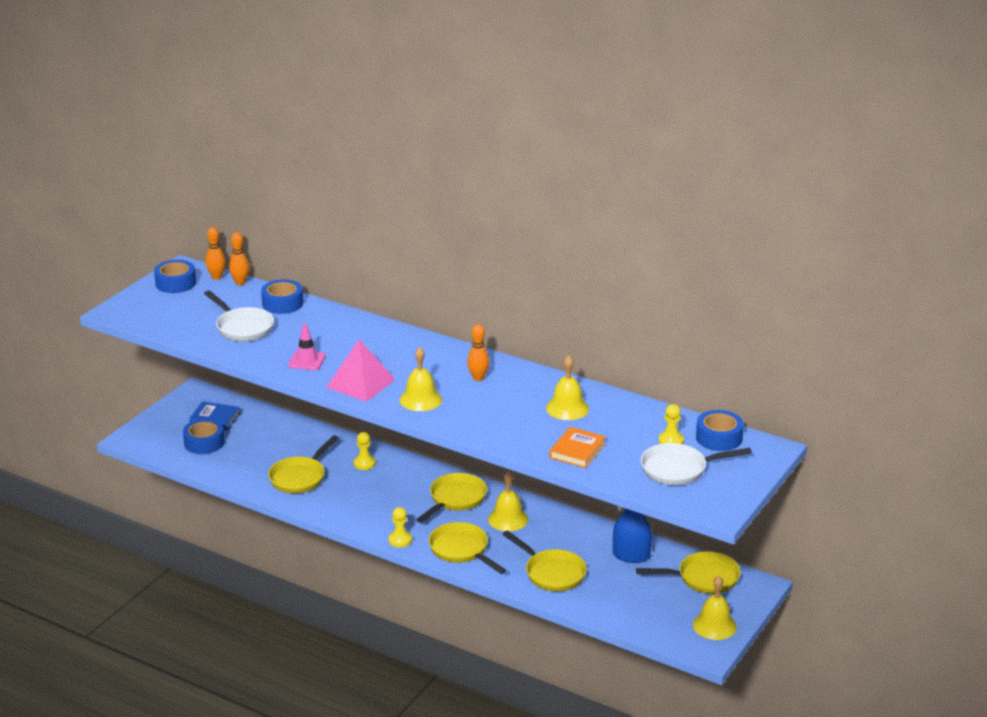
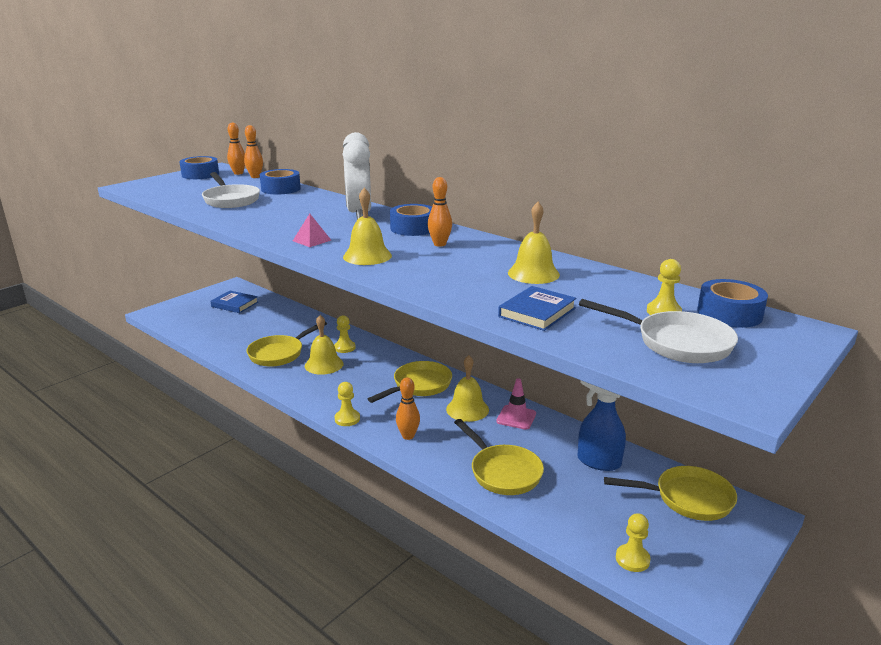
camera: 10 degrees right, 5 degrees down
blue tape [183,419,224,454] -> blue tape moved to [390,204,432,236]
pink traffic cone [288,324,326,370] -> pink traffic cone moved to [496,378,536,430]
pink pyramid [326,340,396,402] -> pink pyramid [293,213,331,247], size x0.51
yellow pan [429,522,506,574] -> orange bowling pin [396,377,420,440]
orange book [549,427,606,468] -> blue book [498,286,577,331]
white pan [641,443,752,486] -> white pan turned 150 degrees counterclockwise [579,299,738,363]
yellow bell [693,576,737,640] -> yellow bell moved to [305,315,344,375]
none -> white clock [342,132,371,220]
none -> yellow pawn [616,513,651,572]

